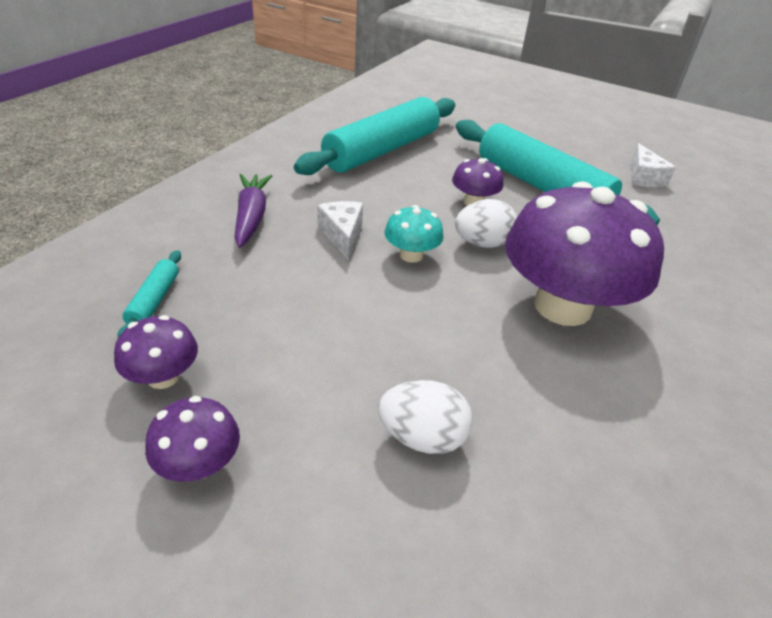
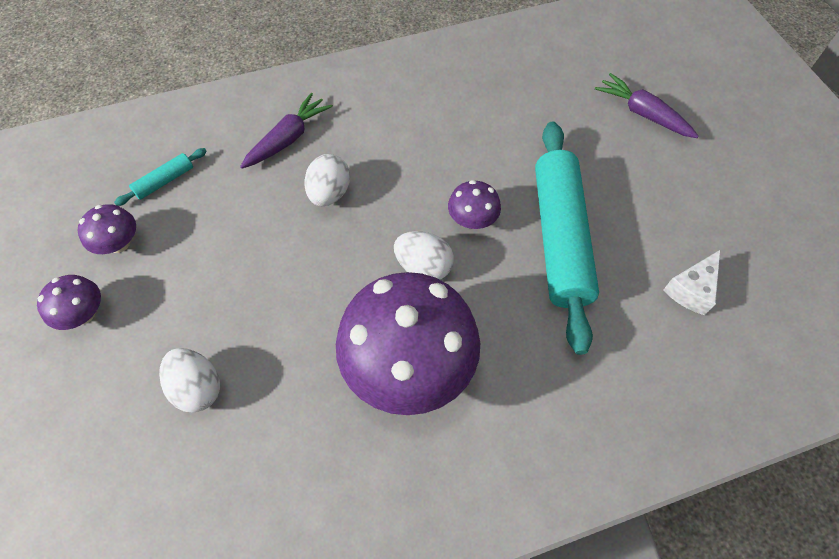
camera: 45 degrees right, 20 degrees up
turquoise rolling pin [294,97,455,175] -> none
white cheese [317,201,363,260] -> white egg [304,154,350,206]
turquoise mushroom [385,205,444,263] -> none
none -> purple carrot [595,73,699,138]

